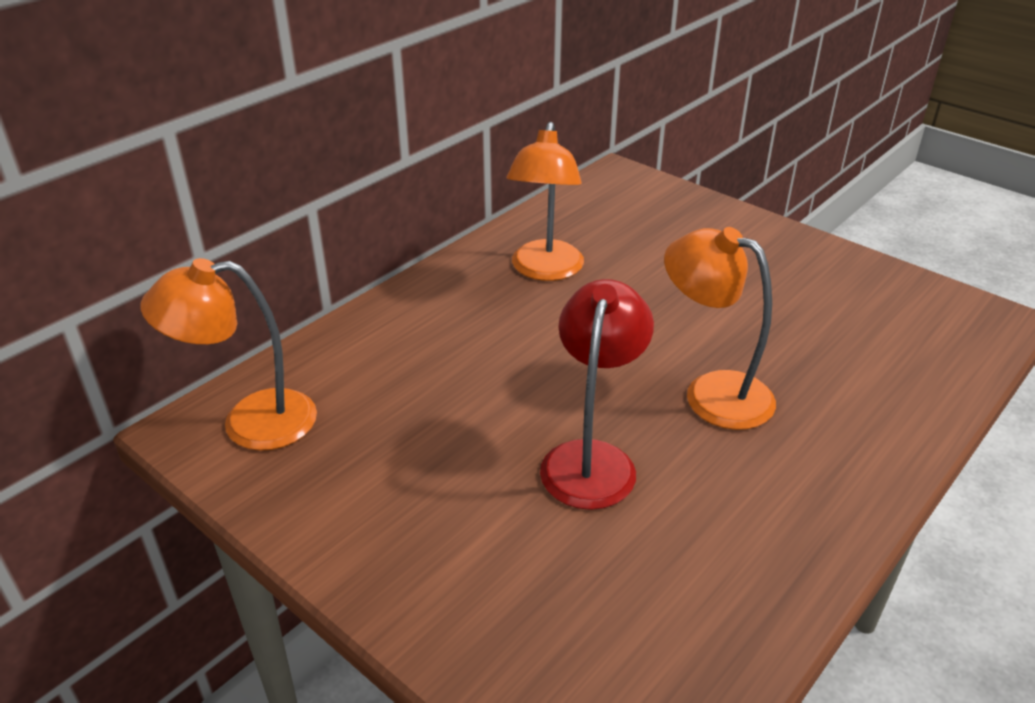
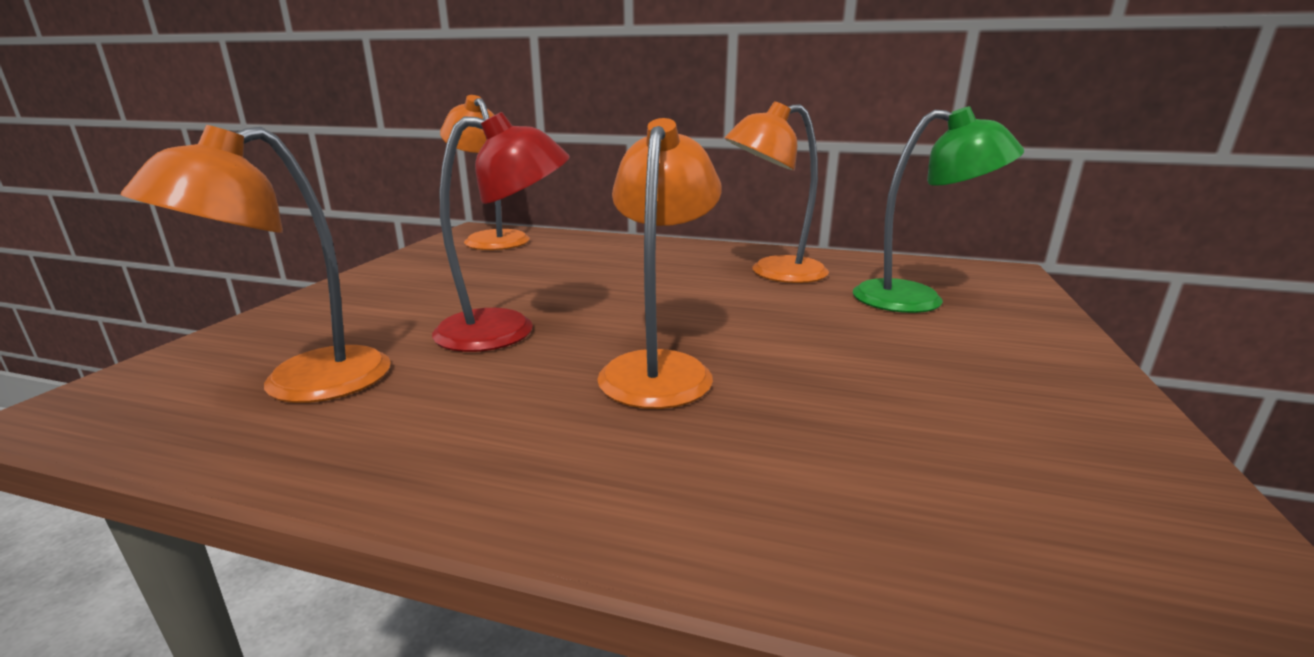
camera: 65 degrees right, 15 degrees down
none -> orange lamp [121,125,391,403]
none -> green lamp [853,106,1024,313]

